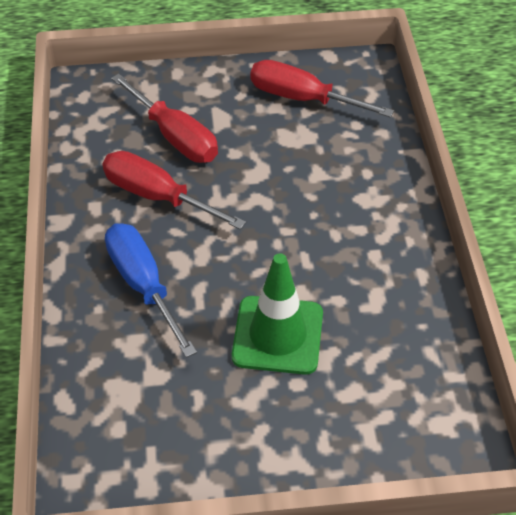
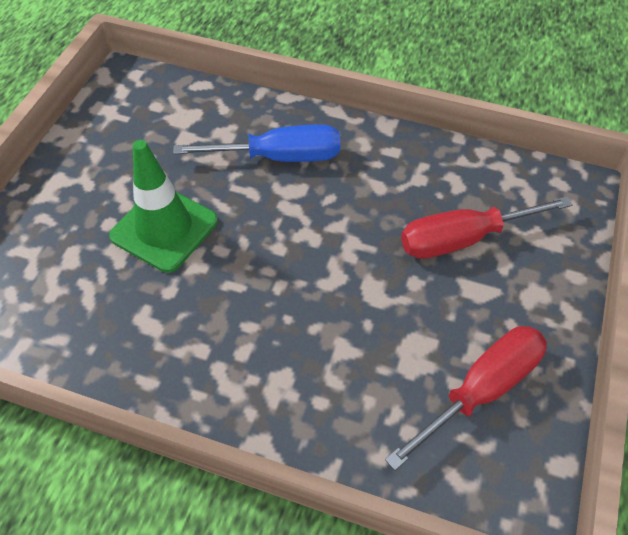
camera: 115 degrees right, 5 degrees up
red screwdriver [102,151,246,230] -> none

